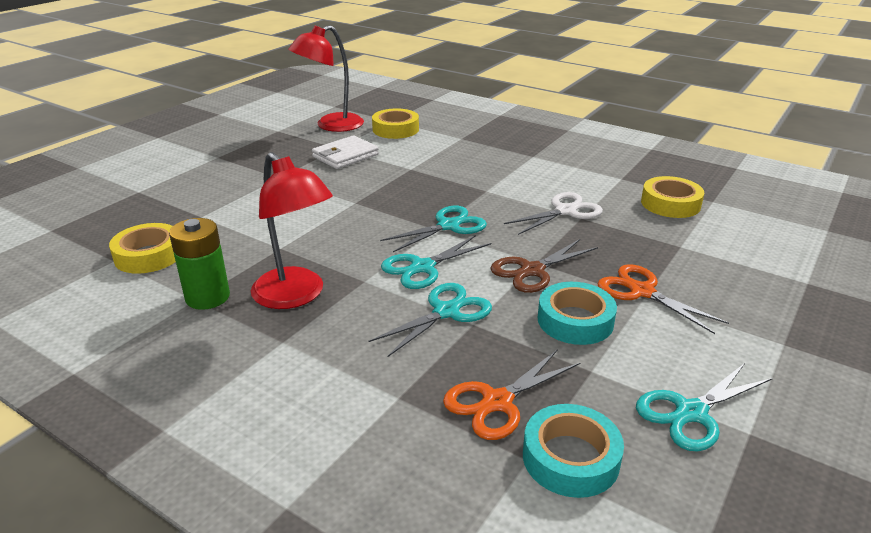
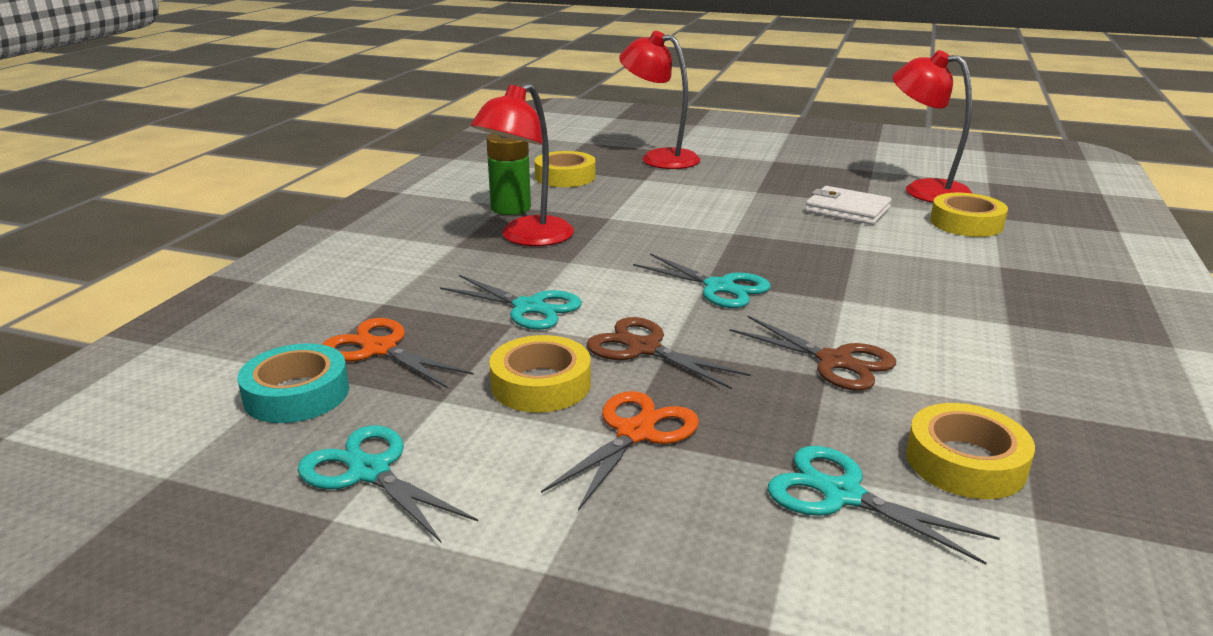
camera: 75 degrees right, 5 degrees down
turquoise scissors [381,235,491,289] -> turquoise scissors moved to [768,446,1000,565]
white scissors [504,192,603,235] -> brown scissors [729,316,896,391]
turquoise tape [538,282,617,345] -> yellow tape [489,335,591,412]
none -> red lamp [619,31,700,169]

